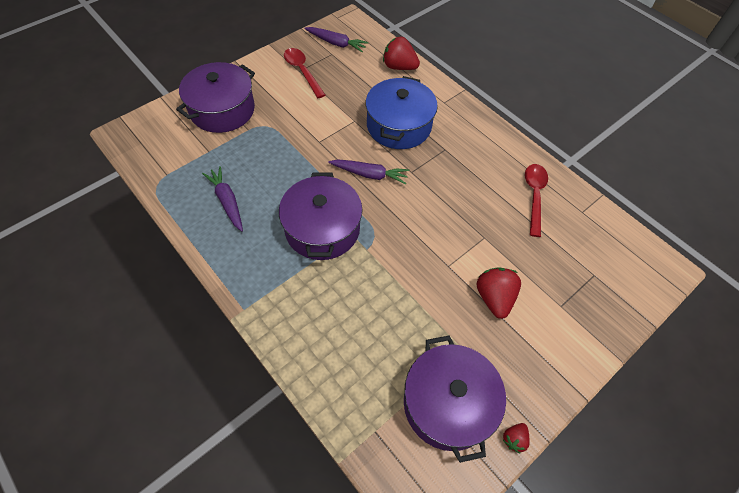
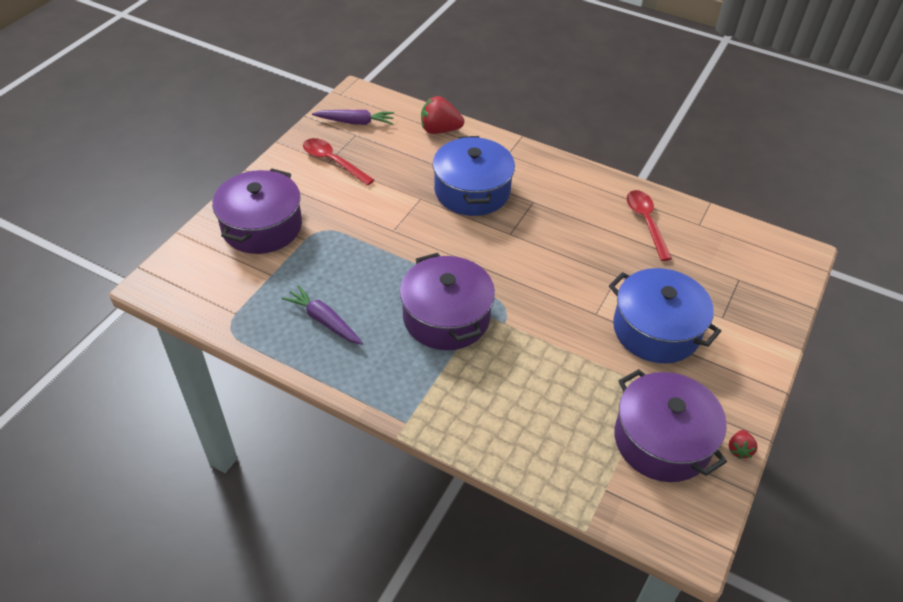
camera: 20 degrees left, 10 degrees down
purple carrot [328,159,409,185] -> none
red strawberry [477,267,521,319] -> blue pot [609,268,721,363]

